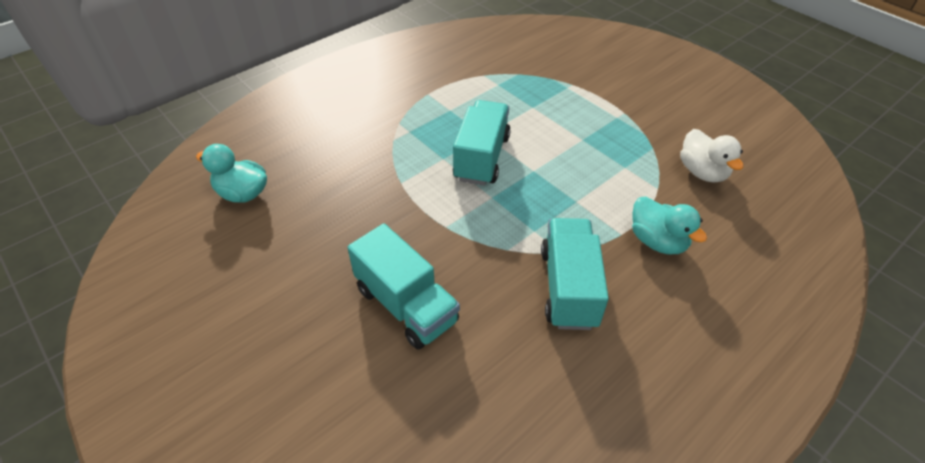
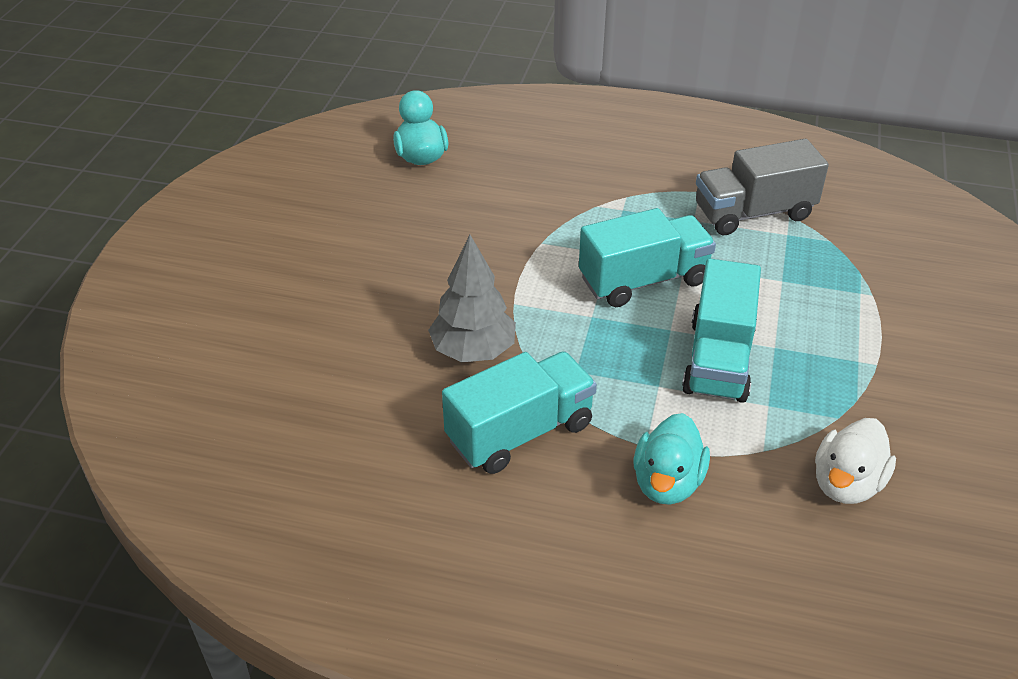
camera: 55 degrees right, 5 degrees down
turquoise truck [347,223,460,350] -> turquoise truck moved to [682,259,761,403]
none -> grey tree [428,235,516,362]
none -> grey truck [696,139,829,235]

